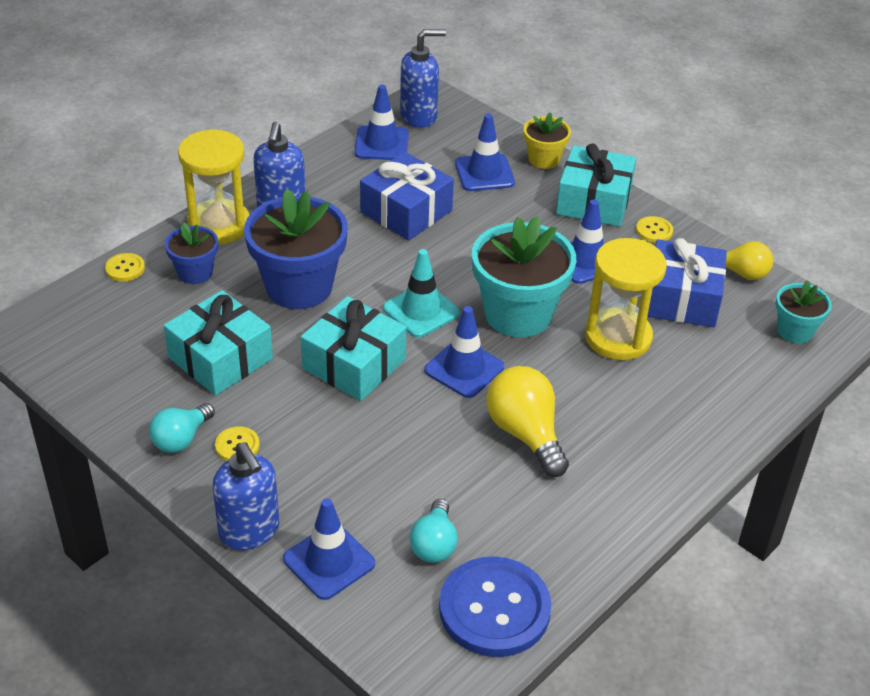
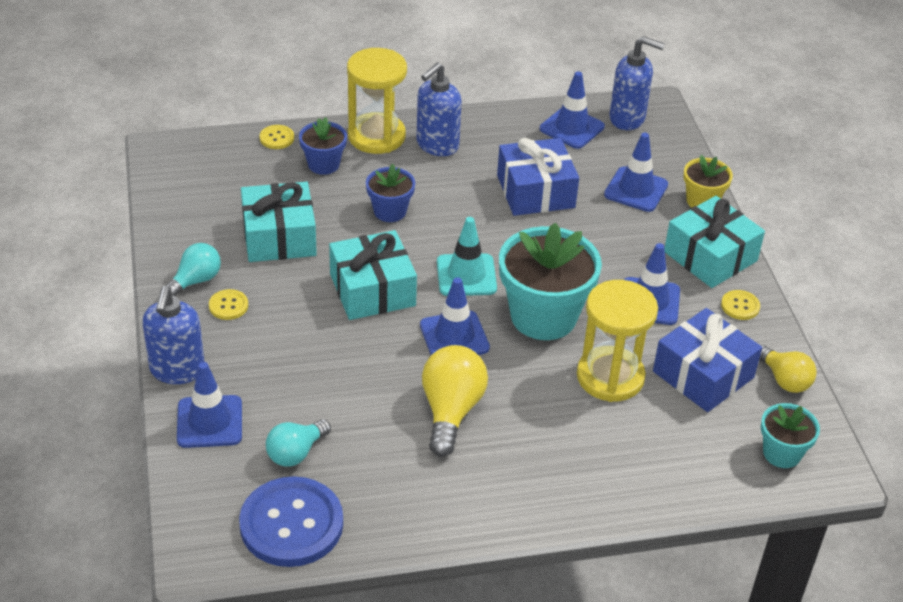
camera: 35 degrees right, 0 degrees up
turquoise light bulb [149,403,215,453] -> turquoise light bulb turned 150 degrees clockwise [166,243,221,296]
blue flower pot [244,189,348,309] -> blue flower pot [366,164,415,222], size x0.53

